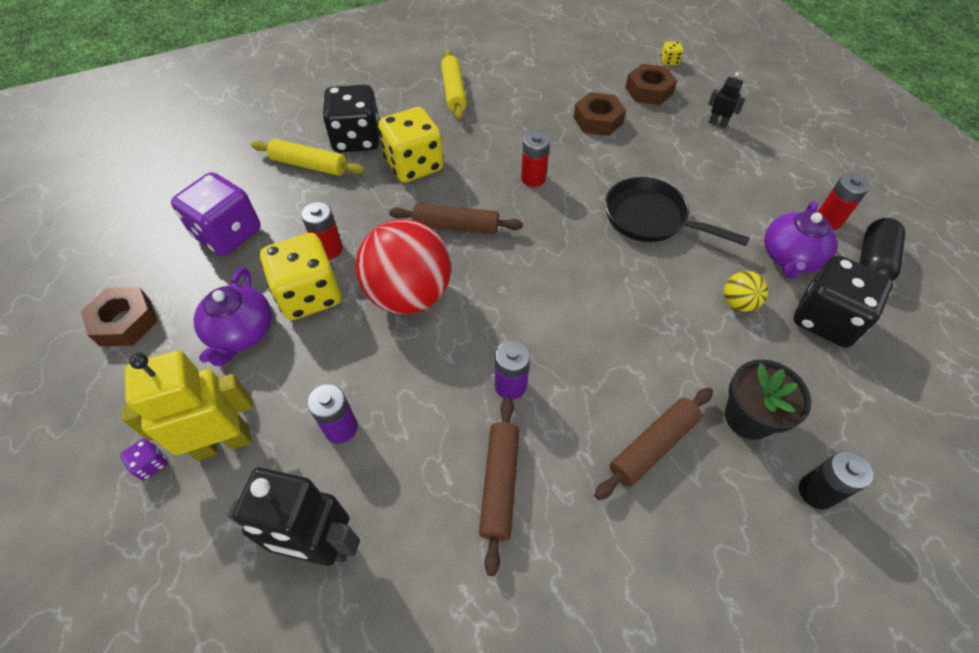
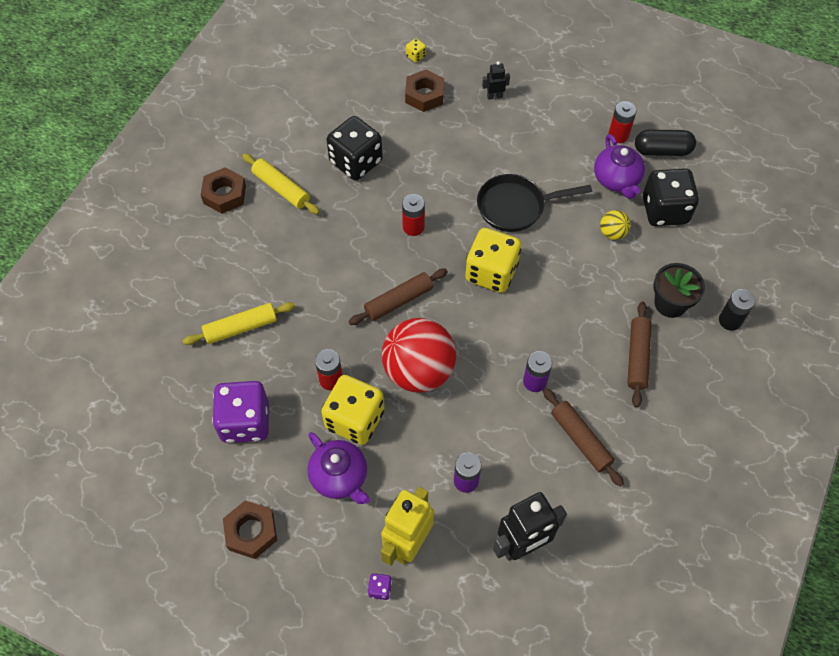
camera: 40 degrees left, 5 degrees up
black dice [322,84,380,153] -> black dice moved to [326,116,383,180]
yellow dice [378,107,444,182] -> yellow dice moved to [465,228,521,293]
brown nut [573,92,626,136] -> brown nut moved to [201,167,246,214]
black capsule [860,218,905,281] -> black capsule turned 75 degrees counterclockwise [635,130,696,156]

